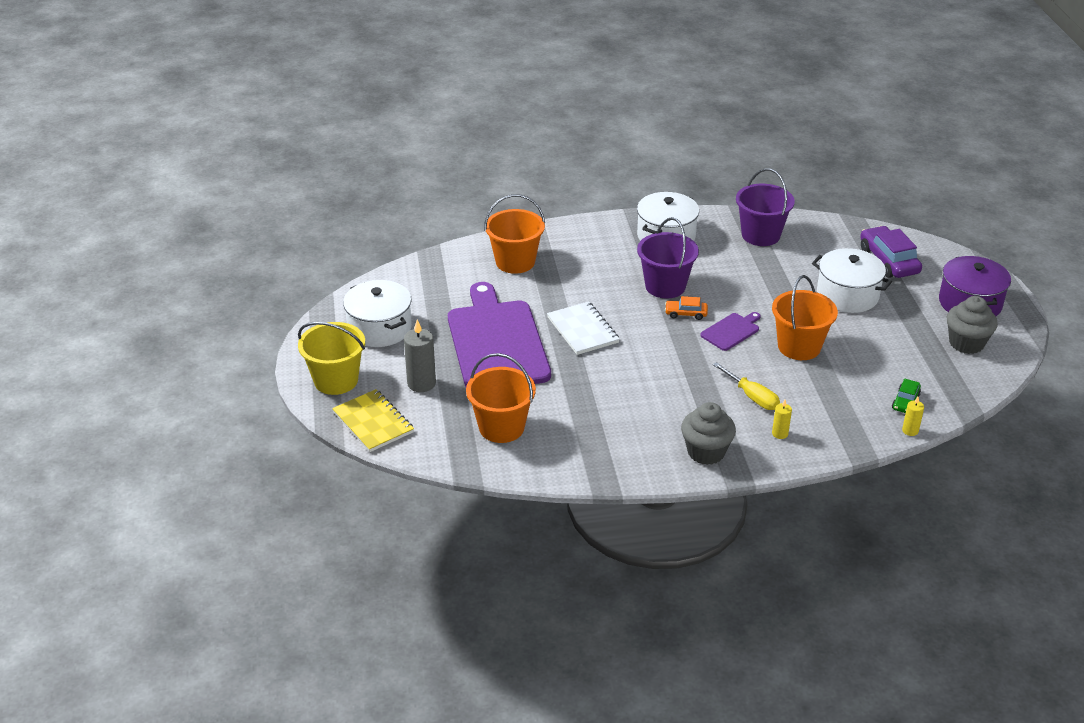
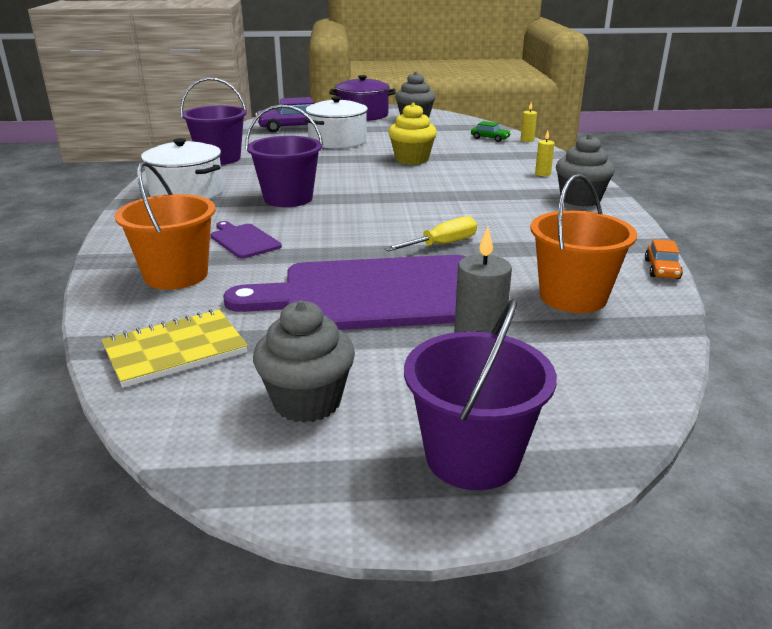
camera: 85 degrees left, 10 degrees down
yellow bucket [298,322,365,395] -> purple bucket [404,298,557,490]
yellow notebook [332,389,414,452] -> yellow notebook moved to [102,309,248,388]
white pot [343,280,412,347] -> grey cupcake [253,300,355,423]
white notebook [547,301,620,355] -> none
orange car [665,296,708,320] -> orange car moved to [645,239,683,279]
purple cutting board [700,312,761,351] -> purple cutting board moved to [210,221,282,259]
yellow screwdriver [712,362,780,410] -> yellow screwdriver moved to [384,216,477,251]
orange bucket [772,275,838,360] -> yellow cupcake [388,103,437,165]

